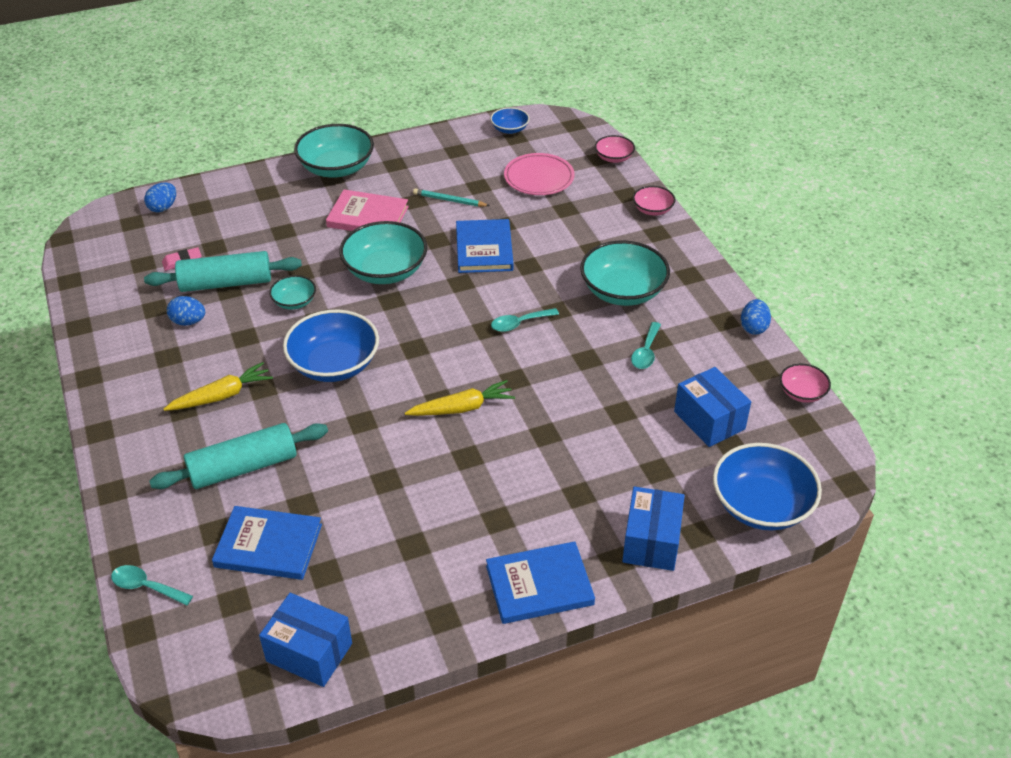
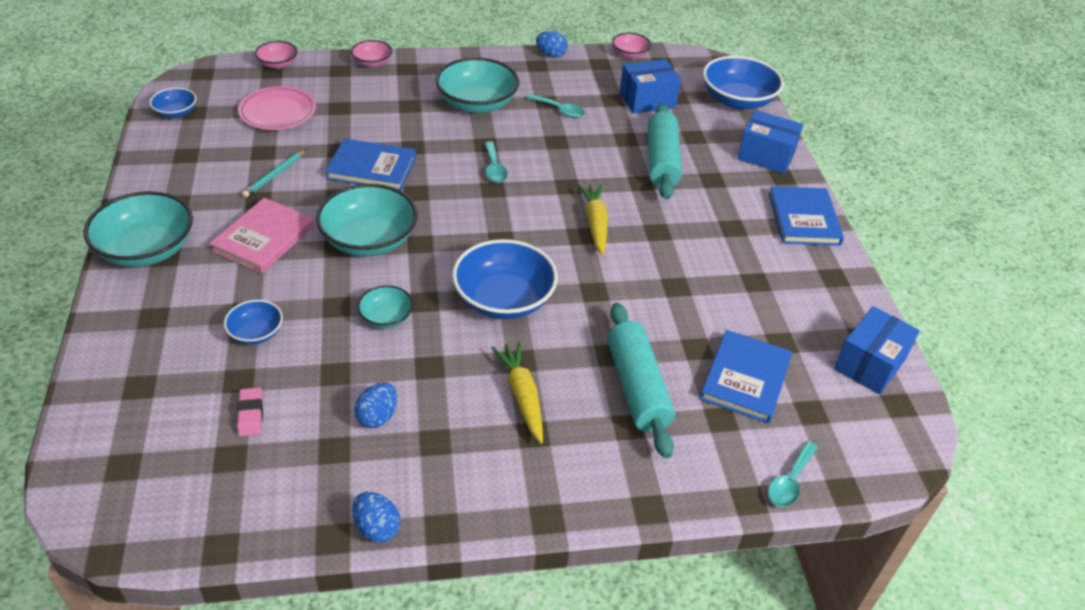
camera: 80 degrees left, 0 degrees up
blue egg [144,183,176,212] -> blue egg moved to [352,492,401,543]
turquoise rolling pin [144,251,302,292] -> turquoise rolling pin moved to [648,103,682,200]
none -> blue bowl [224,300,283,344]

